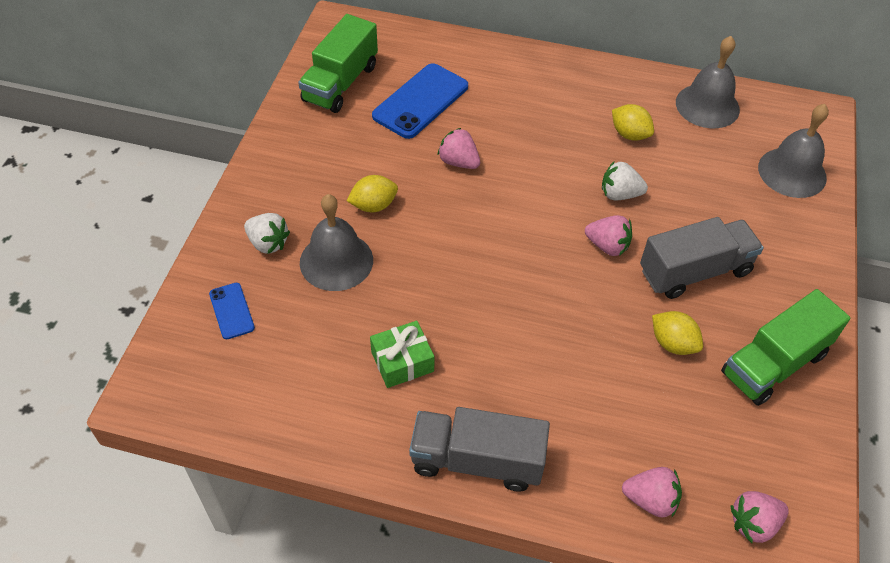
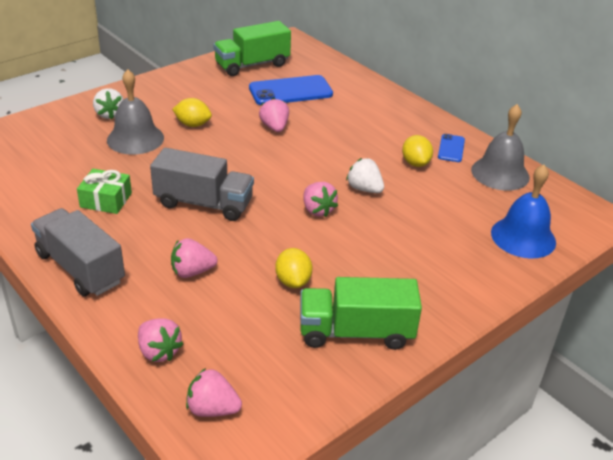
camera: 35 degrees right, 15 degrees down
blue phone [209,283,255,339] -> blue phone moved to [438,134,465,162]
grey truck [640,217,764,299] -> grey truck moved to [150,148,254,221]
grey bell [758,104,829,198] -> blue bell [491,164,556,258]
none -> pink strawberry [171,238,217,278]

